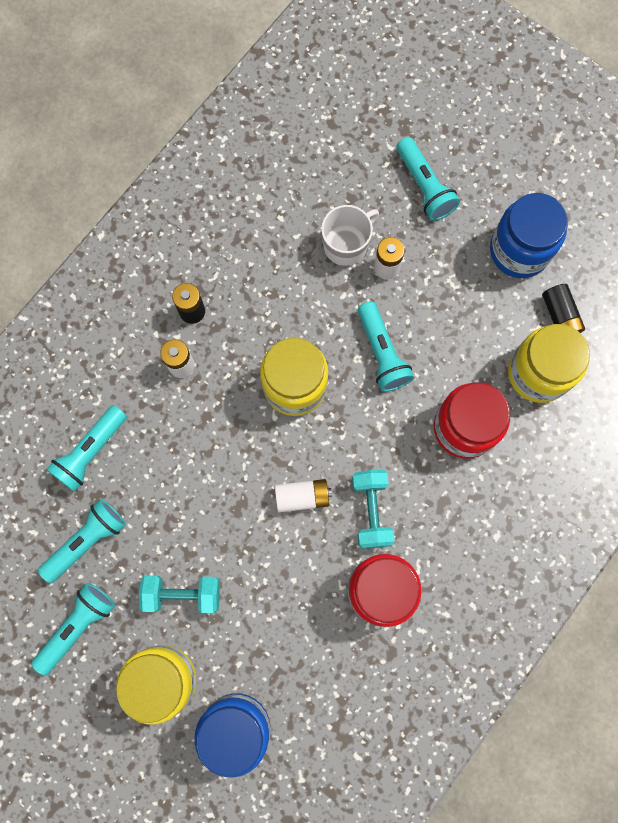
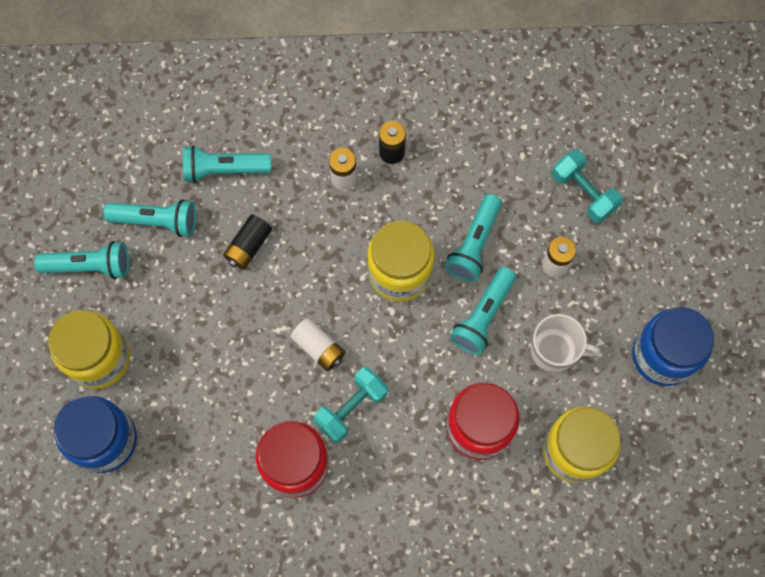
camera: 50 degrees right, 5 degrees down
turquoise dumbbell [139,576,220,613] -> turquoise dumbbell moved to [552,150,623,223]
white mug [321,205,379,266] -> white mug moved to [531,314,601,373]
turquoise flashlight [397,137,460,221] -> turquoise flashlight moved to [445,194,502,282]
black battery [542,284,585,333] -> black battery moved to [223,215,272,270]

